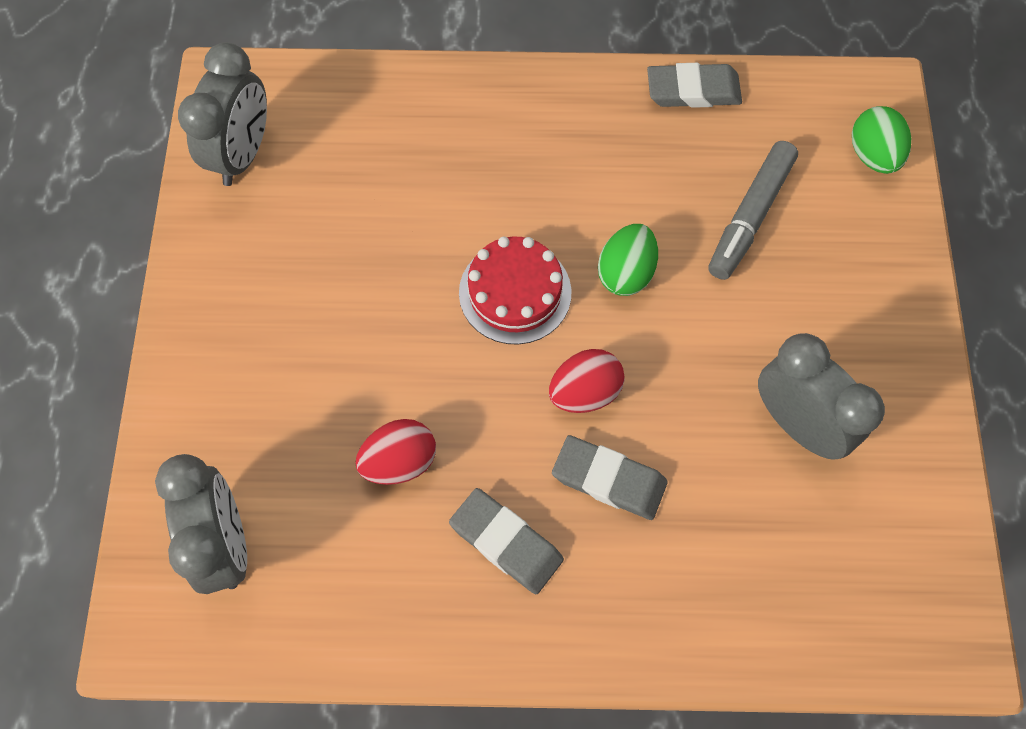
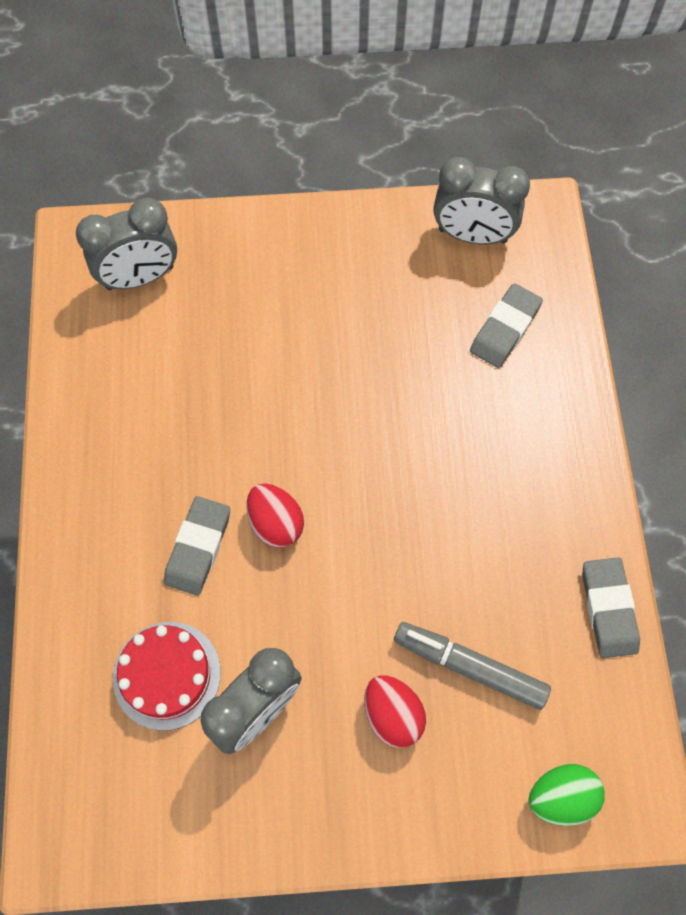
camera: 85 degrees right, 0 degrees up
red egg [355,419,436,485] -> red egg moved to [364,675,426,748]
grey eraser [449,488,564,594] -> grey eraser moved to [470,283,543,368]
red cake [459,236,571,345] -> red cake moved to [113,622,221,731]
green egg [598,224,658,296] -> none

